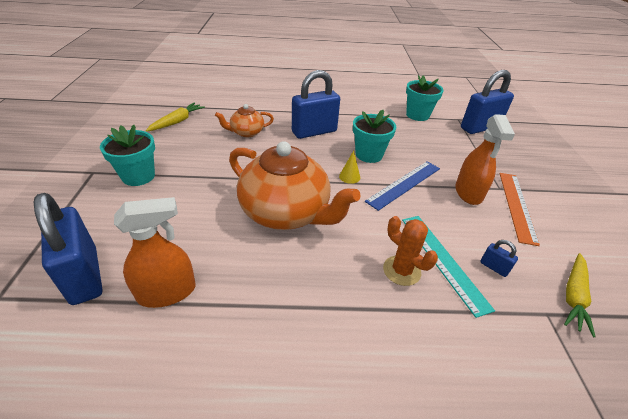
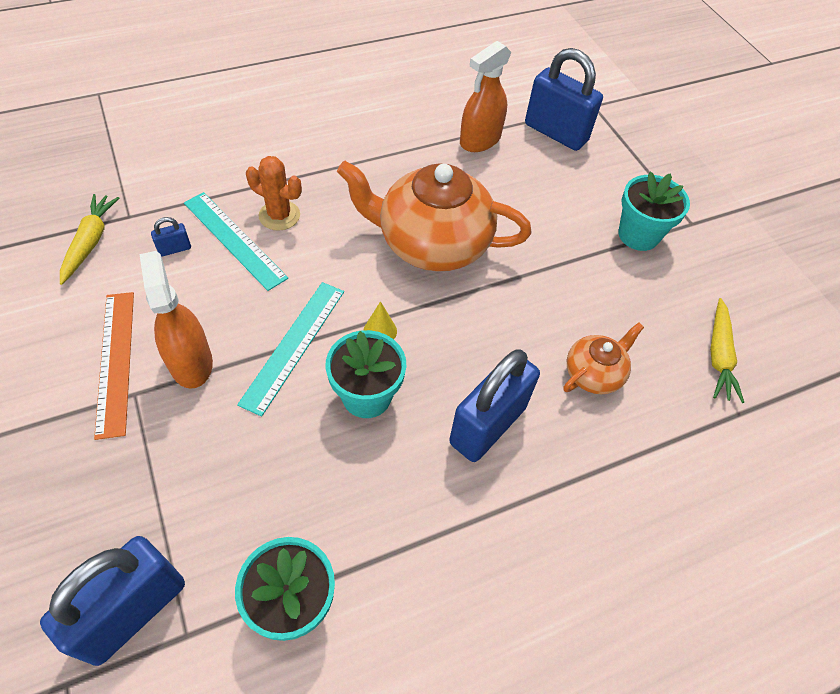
camera: 155 degrees right, 15 degrees up
blue ruler [365,162,440,211] -> turquoise ruler [237,282,344,417]
blue padlock [480,240,518,277] -> blue padlock turned 45 degrees counterclockwise [151,217,191,257]

